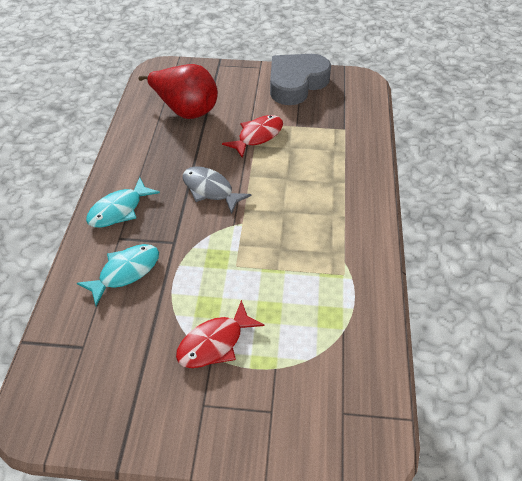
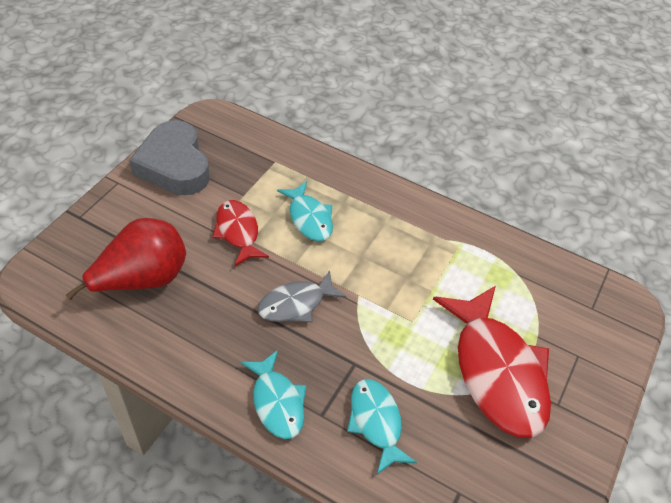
camera: 70 degrees left, 0 degrees up
red fish [176,300,265,368] -> red fish [433,286,551,438], size x1.84
none -> turquoise fish [277,181,333,241]

